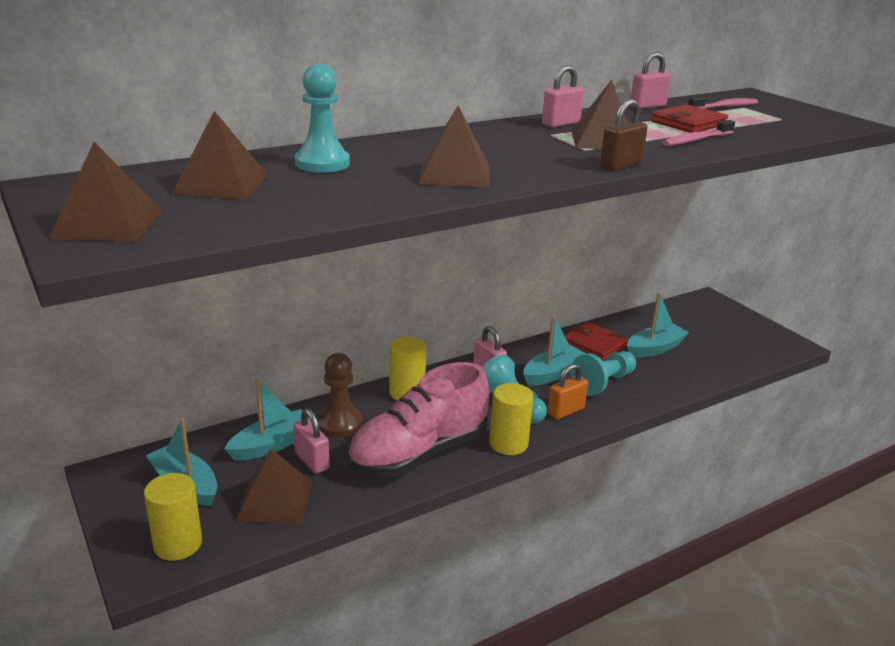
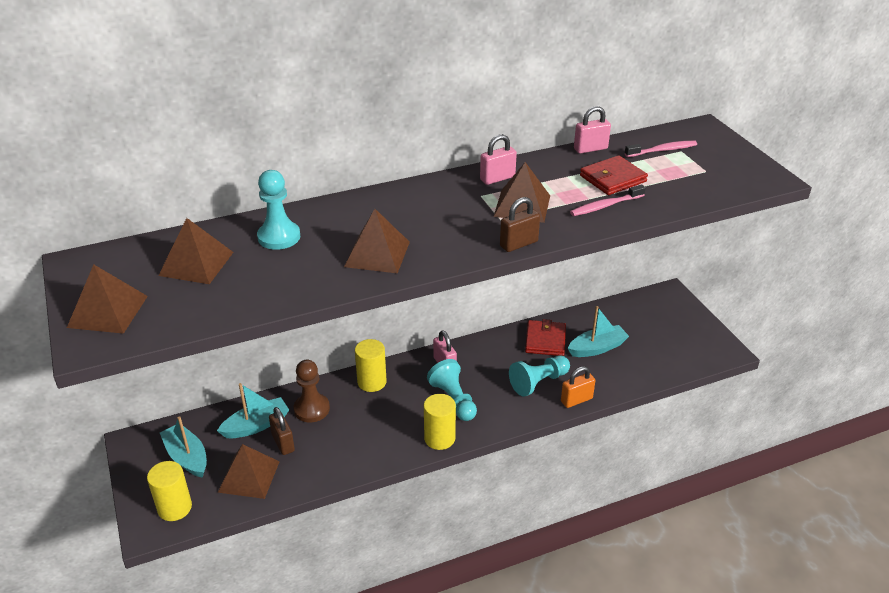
camera: 10 degrees right, 10 degrees up
pink padlock [293,408,330,474] -> brown padlock [269,407,295,455]
pink shoe [347,362,489,477] -> none
turquoise boat [524,315,586,386] -> none
orange padlock [547,364,588,419] -> orange padlock moved to [561,366,595,408]
red wallet [564,322,628,361] -> red wallet turned 45 degrees clockwise [525,319,566,356]

